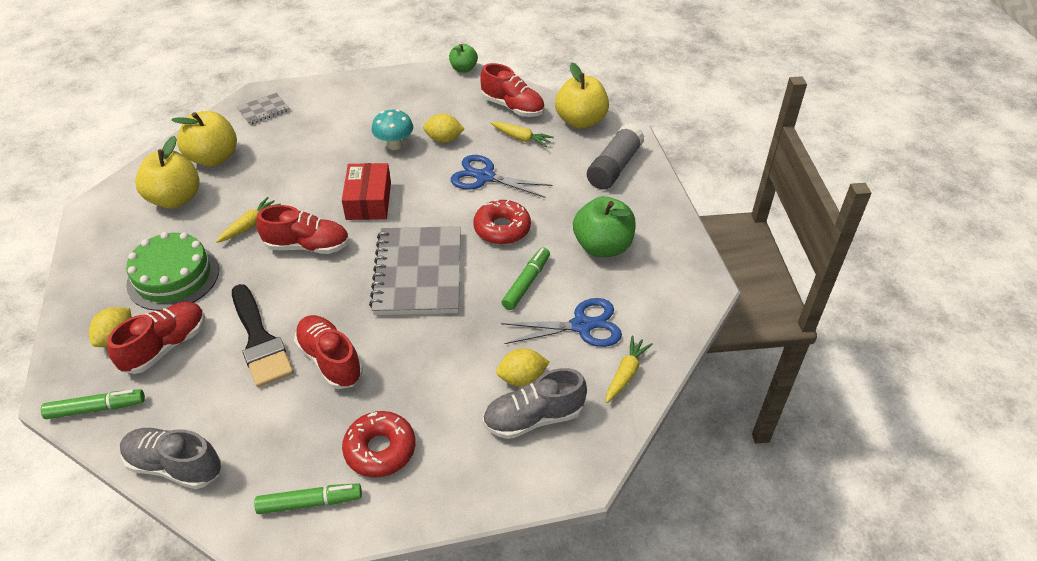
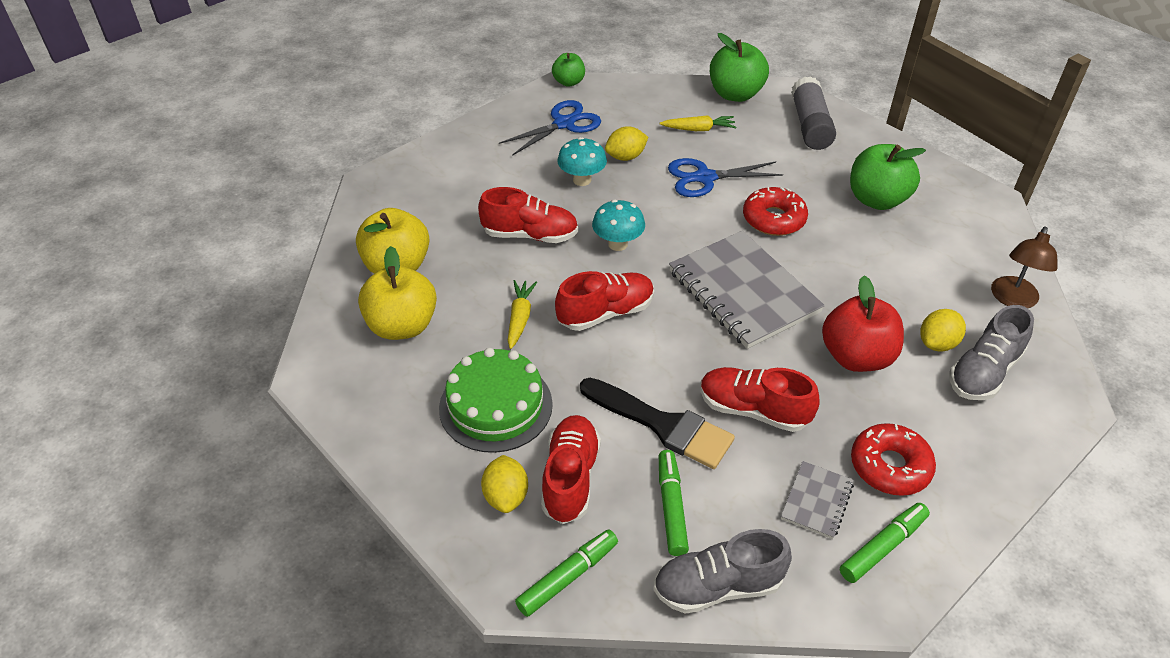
camera: 30 degrees left, 0 degrees up
grey notebook [237,93,289,125] -> grey notebook moved to [781,461,854,539]
red box [342,163,391,220] -> turquoise mushroom [592,200,645,251]
red shoe [480,63,545,117] -> red shoe moved to [478,187,578,243]
blue scissors [501,298,622,347] -> blue scissors moved to [499,100,601,156]
green marker [502,247,550,310] -> green marker moved to [659,450,689,556]
yellow apple [555,63,609,129] -> green apple [710,33,769,102]
yellow carrot [606,336,653,403] -> brown lamp [991,226,1057,308]
none -> red apple [822,276,904,372]

